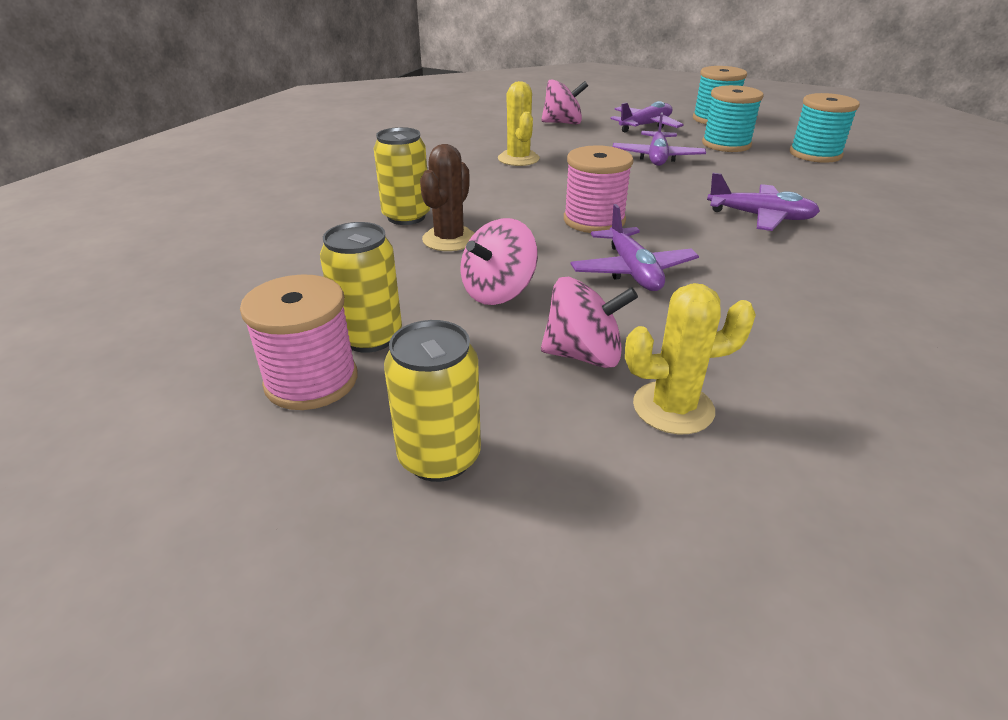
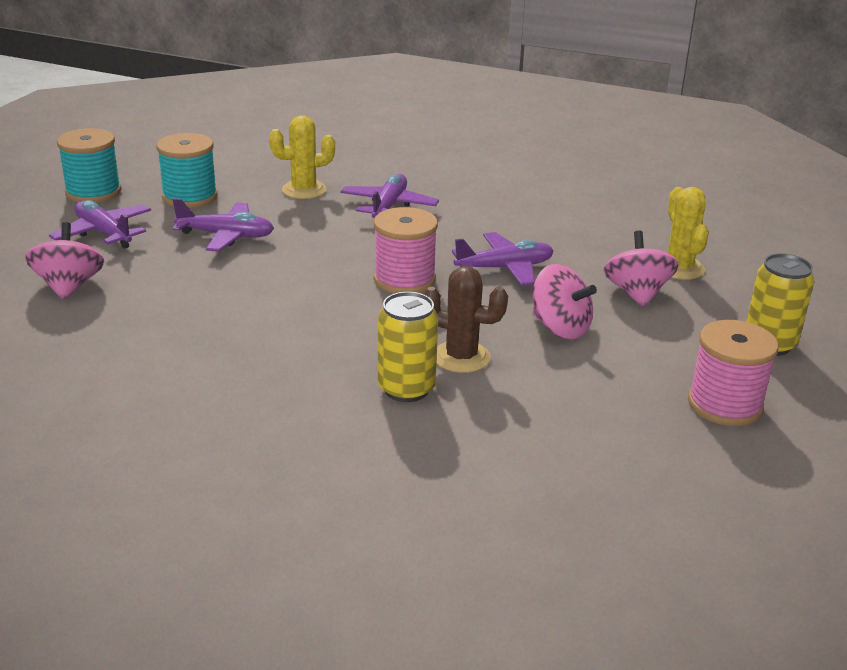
camera: 95 degrees left, 5 degrees down
yellow can [320,222,402,353] -> none
yellow cactus [498,81,540,166] -> yellow cactus moved to [269,115,335,199]
turquoise spool [790,93,860,163] -> none

